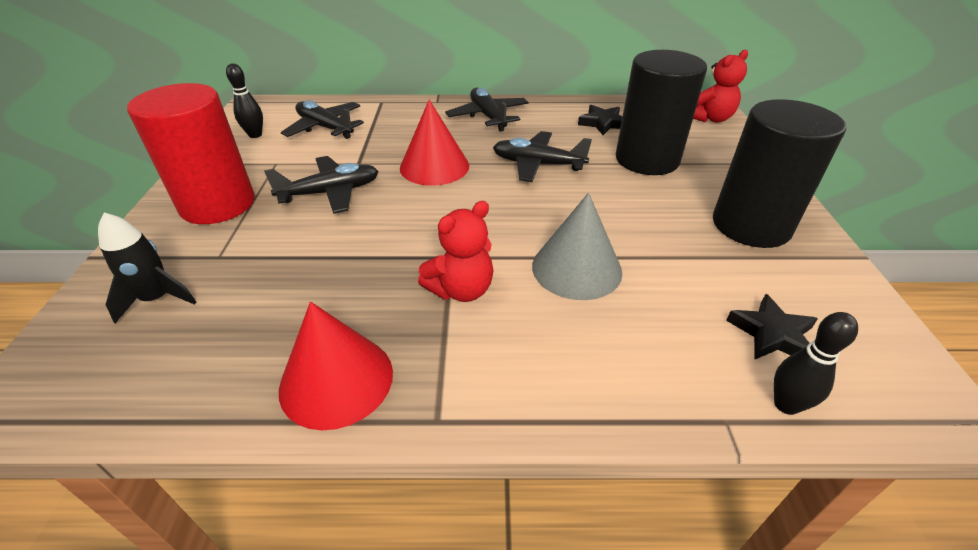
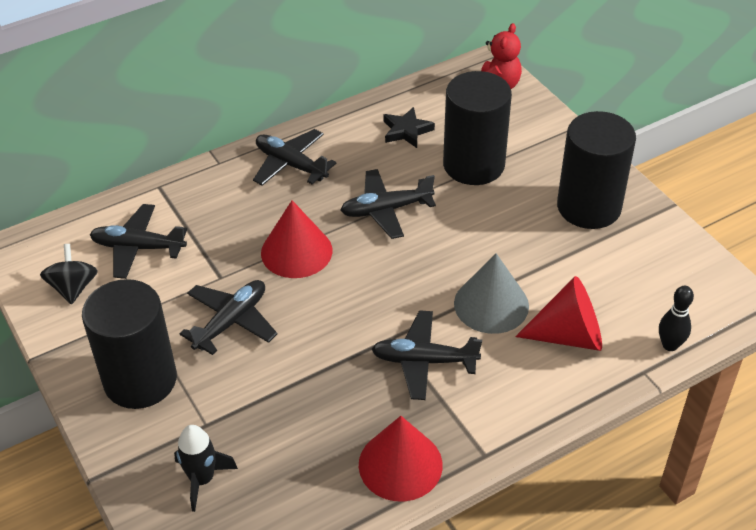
camera: 30 degrees left, 5 degrees up
red cylinder [127,83,255,224] -> black cylinder [82,279,177,409]
black bowling pin [226,63,263,138] -> black spinning top [40,244,98,305]
red teddy bear [418,201,493,302] -> black plane [372,310,482,400]
black star [726,294,818,359] -> none
none -> red cone [515,276,602,351]

